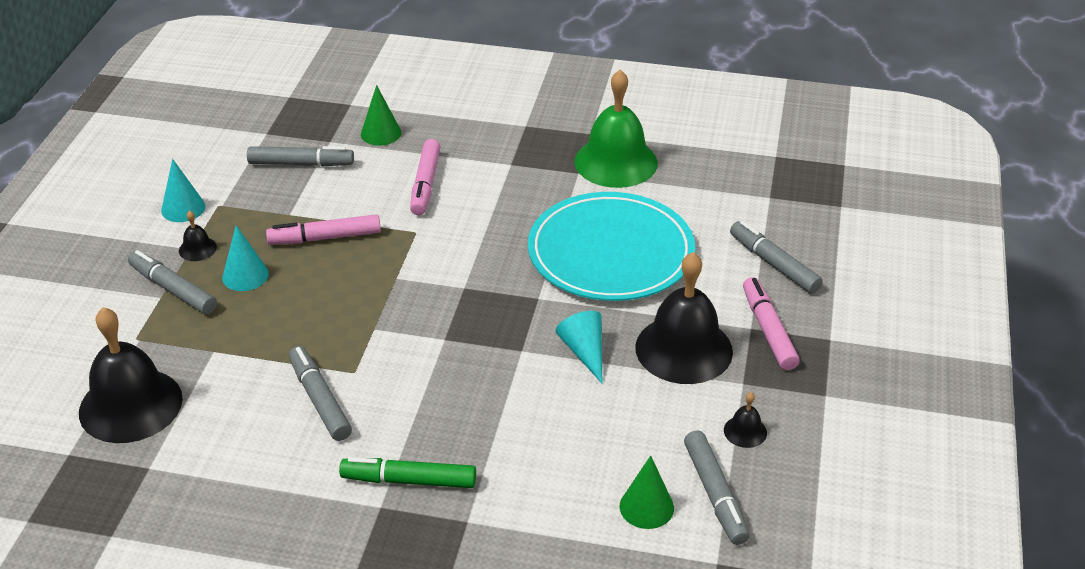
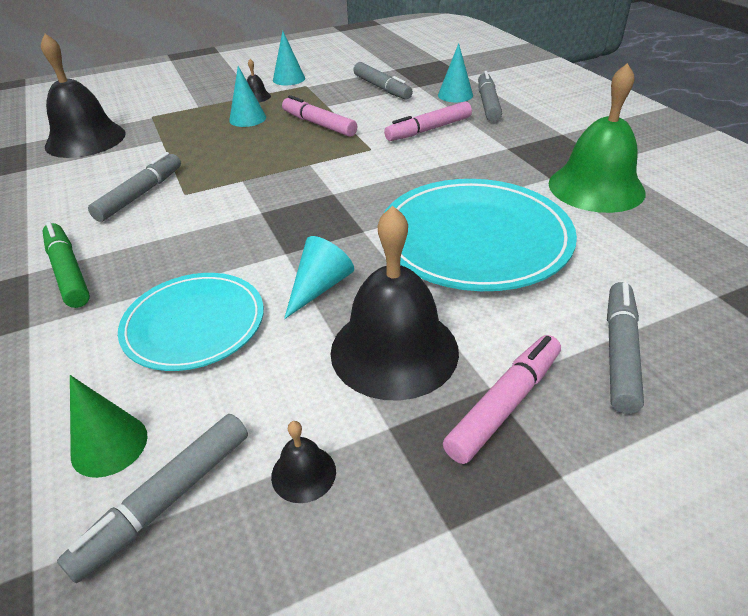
camera: 55 degrees right, 0 degrees up
grey marker [128,250,217,314] -> grey marker moved to [478,71,502,122]
green cone [361,85,401,146] -> turquoise cone [438,43,473,102]
none -> turquoise plate [118,273,264,371]

